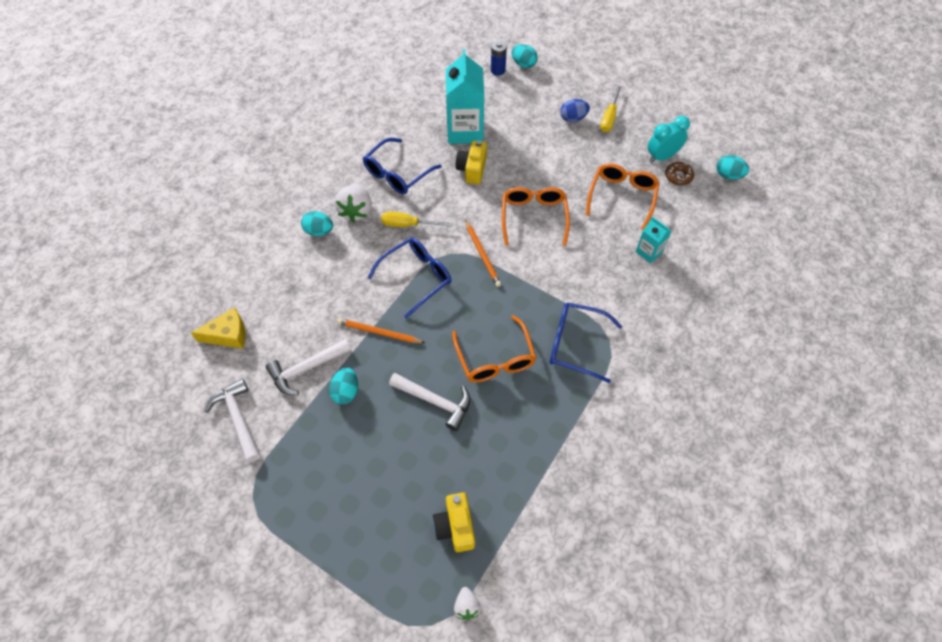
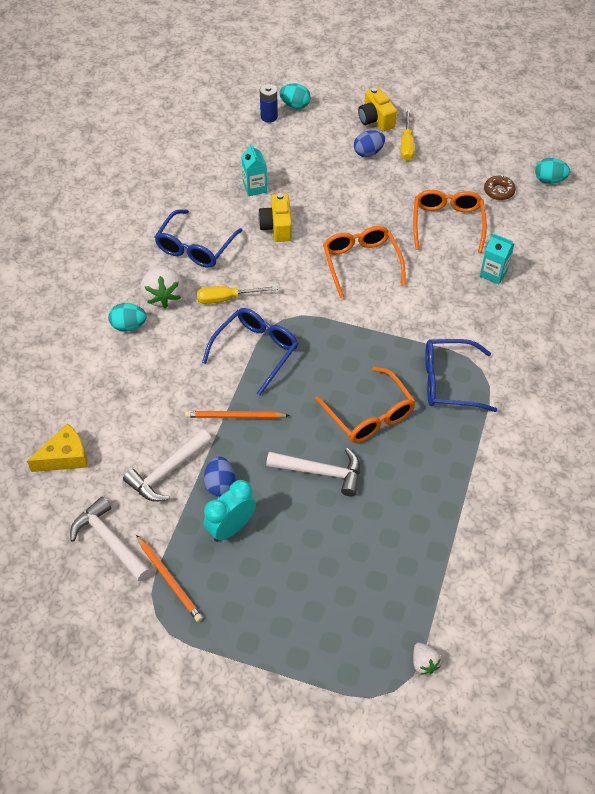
camera: 15 degrees left, 5 degrees down
turquoise egg [329,367,358,404] -> blue egg [204,456,236,497]
yellow camera [433,492,475,552] -> yellow camera moved to [358,88,397,131]
turquoise carton [446,49,484,144] -> turquoise carton [241,144,267,196], size x0.51
orange pencil [465,220,501,287] -> orange pencil moved to [136,535,203,622]
turquoise clock [648,116,690,163] -> turquoise clock moved to [204,480,256,542]

